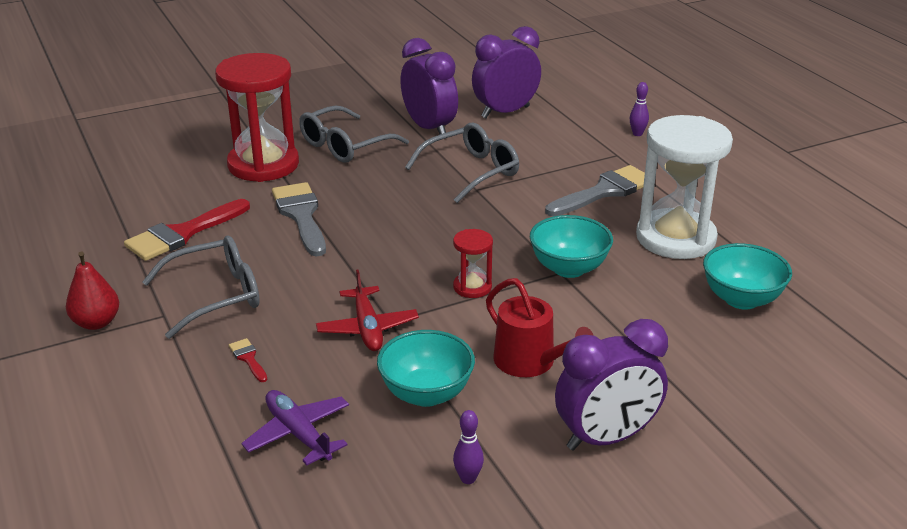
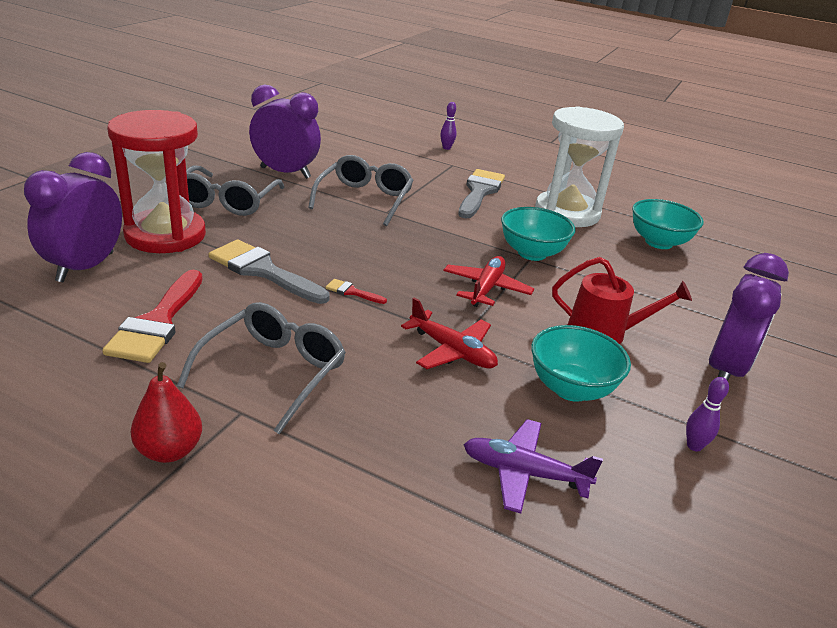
camera: 40 degrees left, 0 degrees up
red brush [229,338,268,382] -> red brush moved to [326,279,387,304]
red hourglass [453,229,493,298] -> red plane [444,256,534,307]
purple clock [472,26,541,118] -> purple clock moved to [24,152,122,282]

